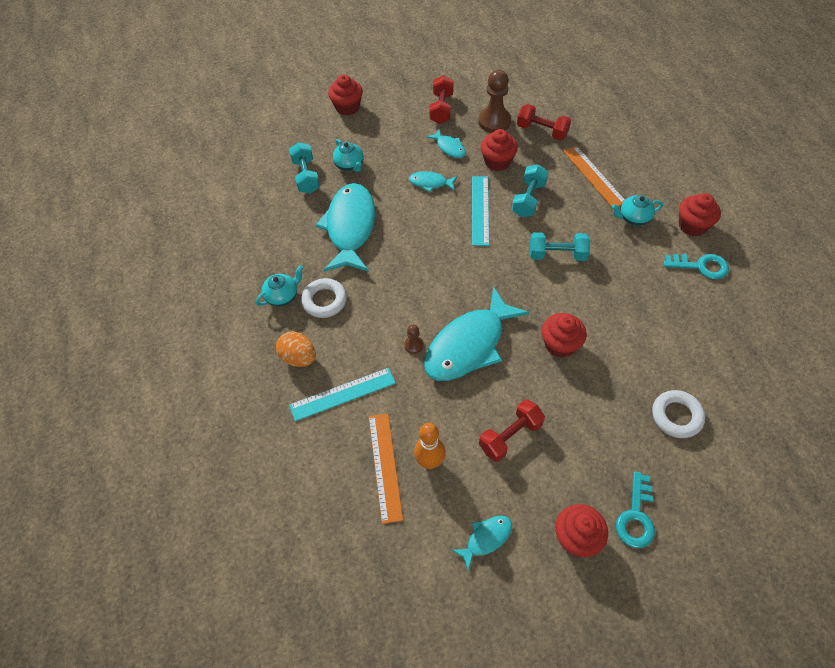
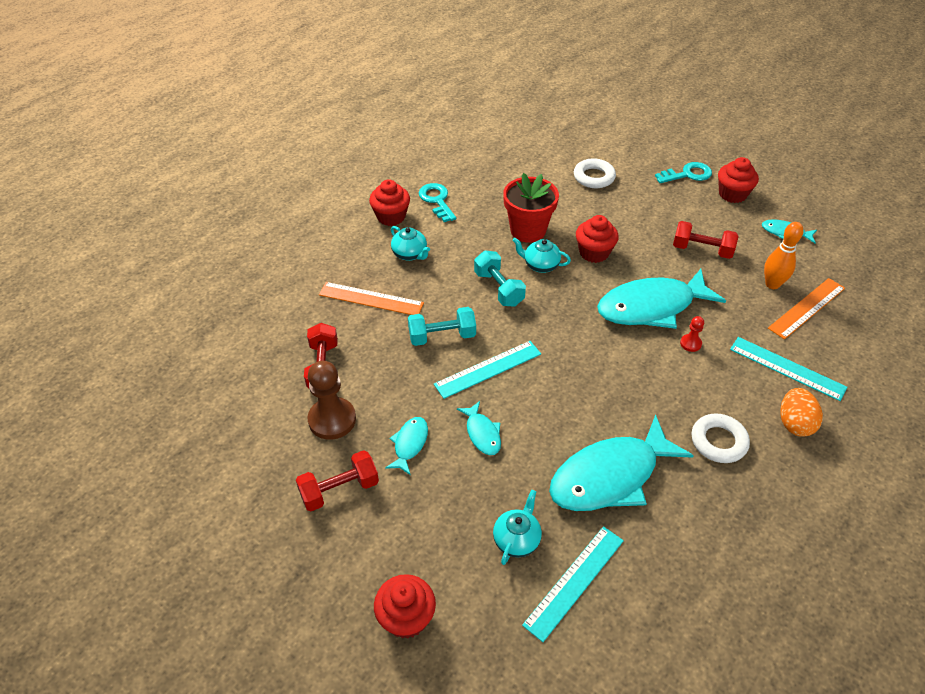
camera: 125 degrees left, 10 degrees down
turquoise teapot [256,265,303,307] -> turquoise teapot moved to [513,238,571,273]
turquoise dumbbell [289,142,320,194] -> turquoise ruler [522,526,624,642]
brown pawn [404,325,424,354] -> red pawn [680,316,704,352]
turquoise fish [424,286,530,381] -> turquoise fish turned 150 degrees clockwise [597,269,726,329]
red cupcake [481,129,518,171] -> none
orange ruler [563,146,625,207] -> orange ruler turned 75 degrees clockwise [319,282,424,315]
none -> red flower pot [503,173,559,243]

